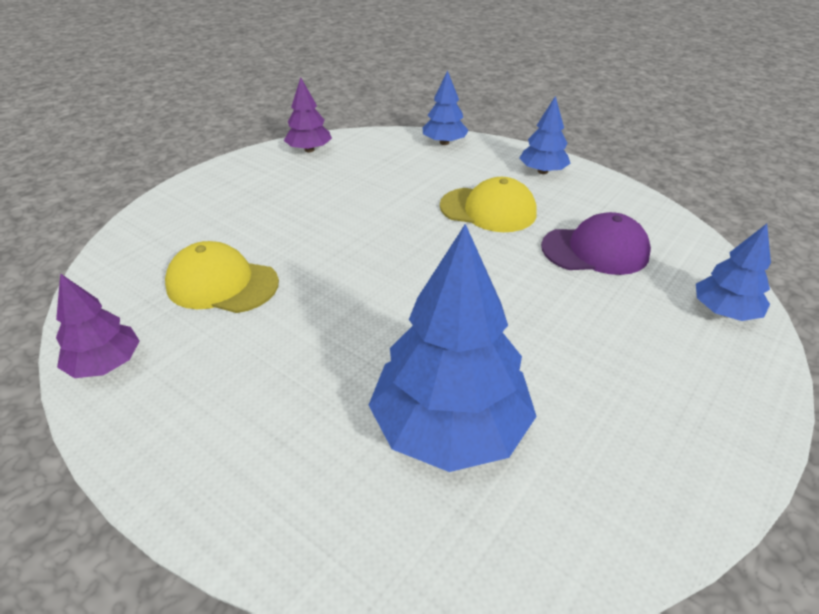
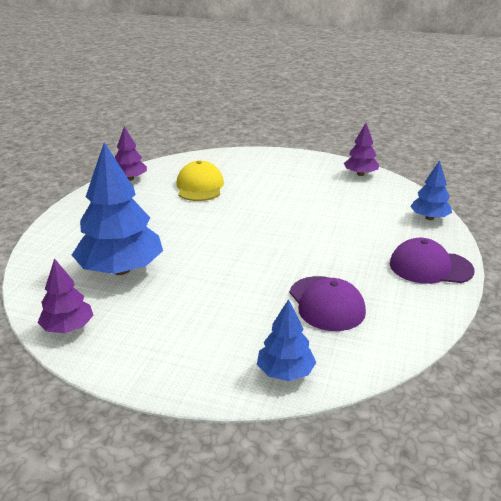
camera: 70 degrees right, 10 degrees down
yellow cap [440,177,536,232] -> none
blue tree [519,96,571,174] -> purple cap [390,238,474,284]
none -> purple tree [37,258,94,333]

